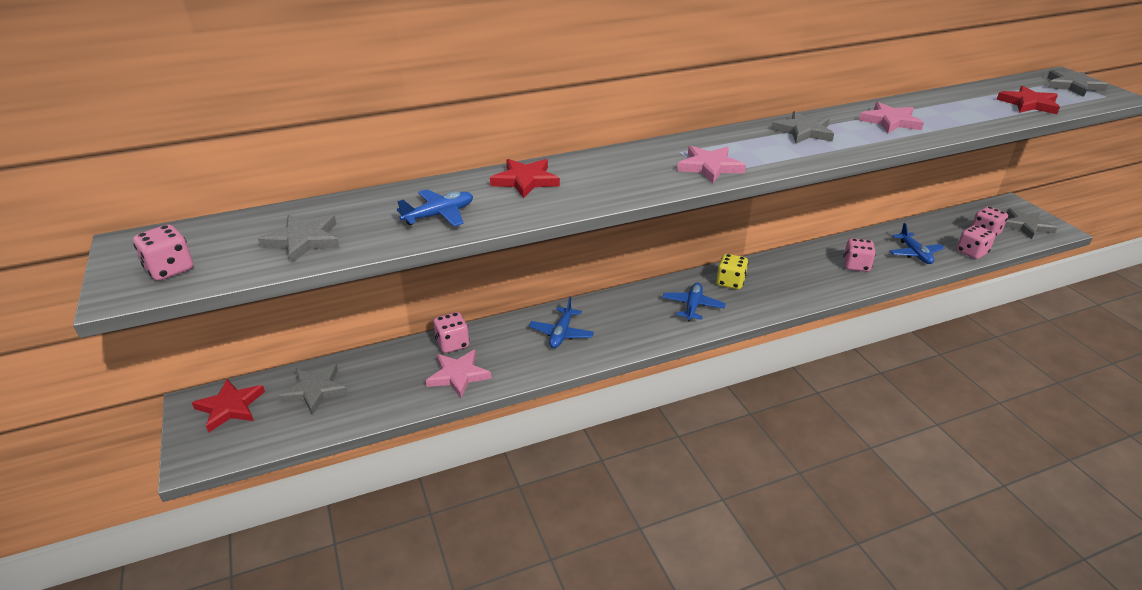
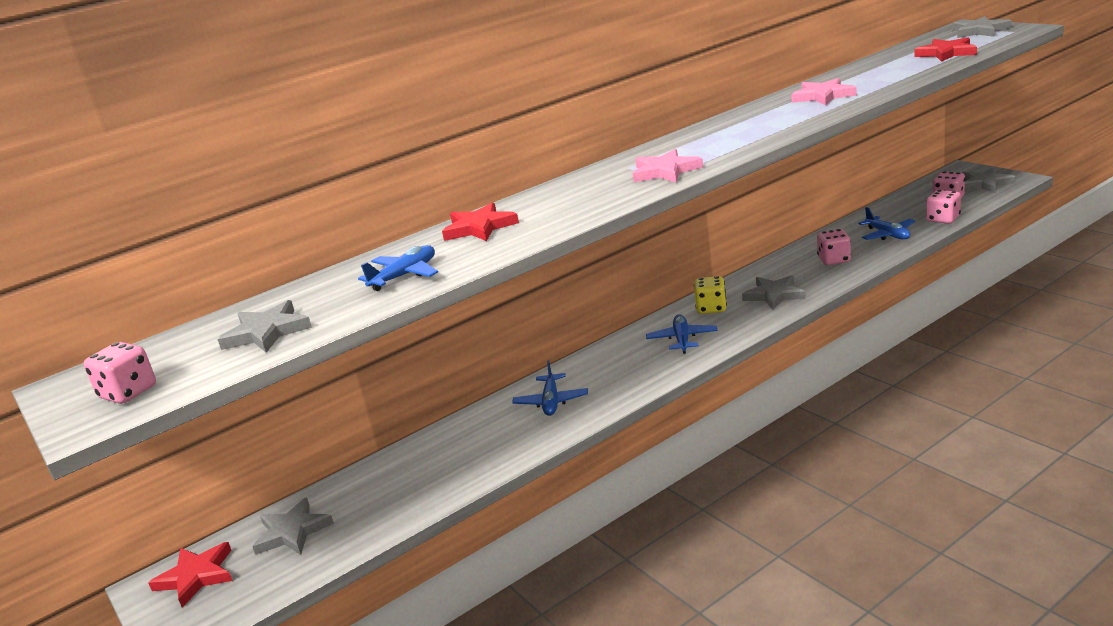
camera: 10 degrees left, 10 degrees down
pink star [426,350,492,398] -> none
pink dice [433,312,470,353] -> none
grey star [771,111,834,144] -> grey star moved to [742,275,806,310]

